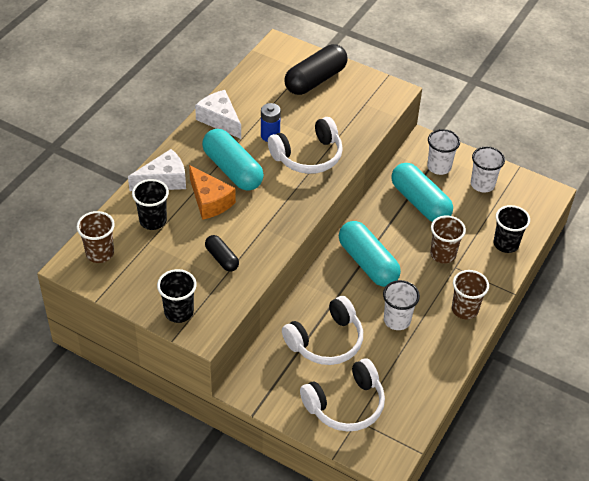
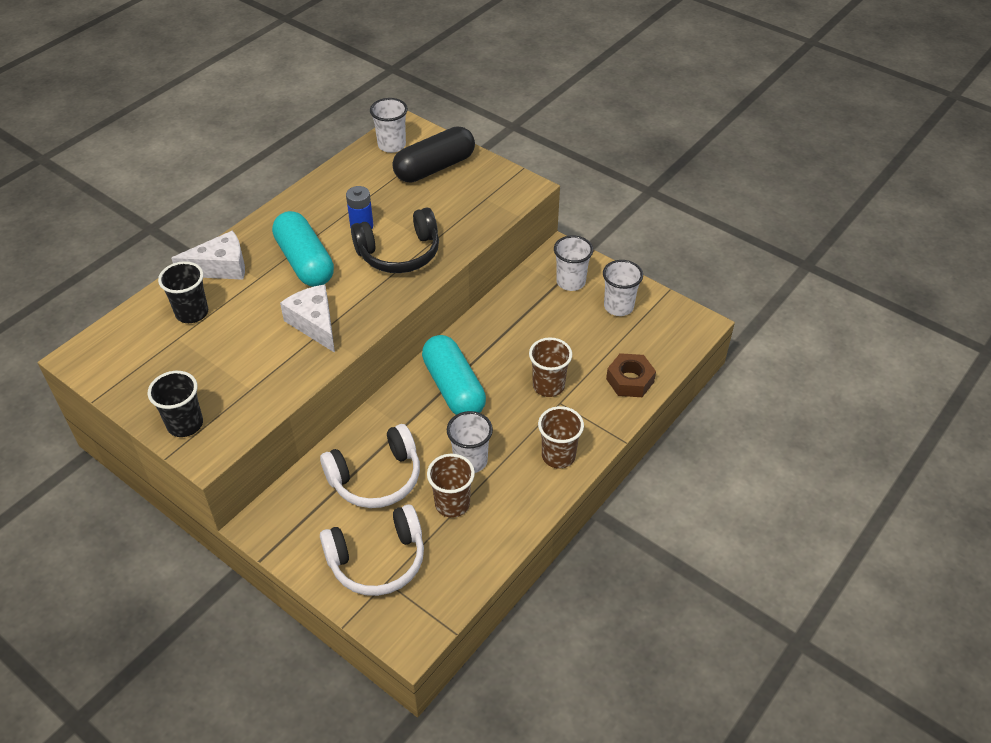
camera: 10 degrees right, 0 degrees up
brown cup [77,211,115,263] -> brown cup moved to [427,454,475,518]
orange cheese [189,165,236,220] -> none
white cheese [195,90,241,139] -> white cheese moved to [280,284,335,353]
black capsule [205,235,239,272] -> none
white headphones [268,117,343,174] -> black headphones [351,207,439,273]
turquoise capsule [391,163,453,222] -> none
black cup [494,205,530,253] -> brown nut [606,353,656,397]
none -> white cup [370,98,408,153]

